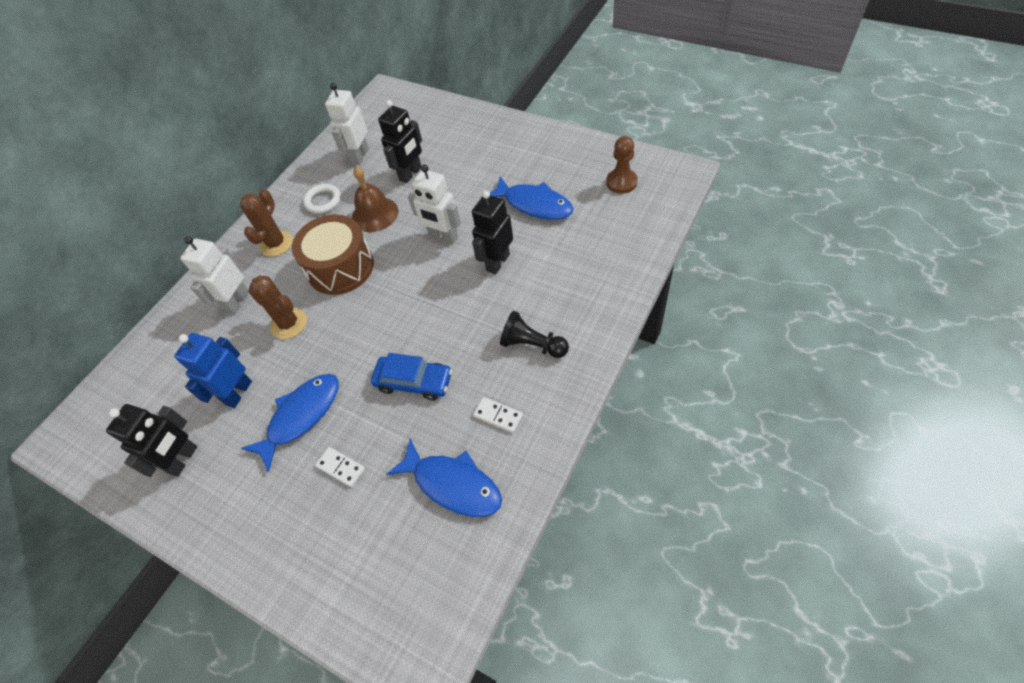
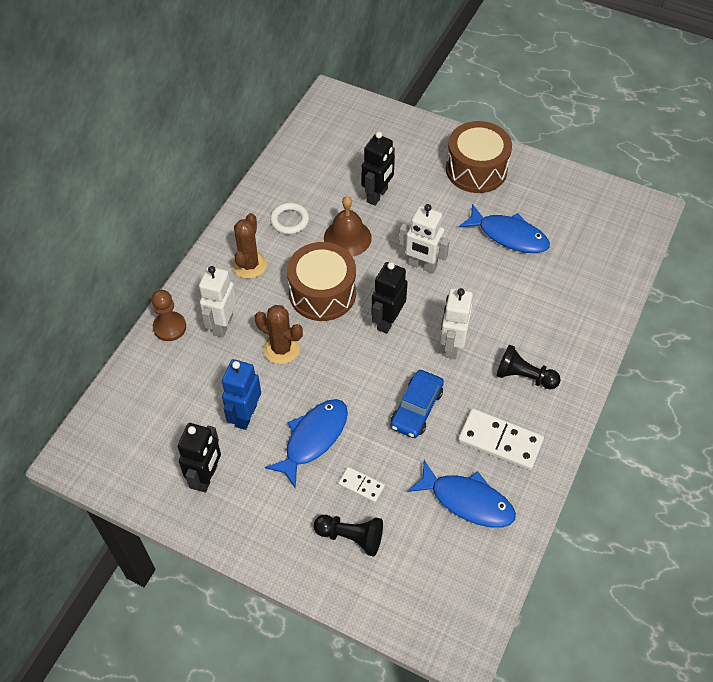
camera: 10 degrees left, 0 degrees up
white robot [325,83,369,165] -> white robot moved to [440,288,473,359]
blue car [371,353,452,401] -> blue car turned 105 degrees clockwise [390,370,444,438]
black robot [472,191,513,274] -> black robot moved to [372,262,408,334]
white domino [473,397,523,433] -> white domino [458,409,544,470], size x1.88
brown pawn [606,136,638,194] -> brown pawn moved to [152,290,186,341]
none -> black pawn [314,515,383,556]
none -> brown drum [446,121,512,193]

